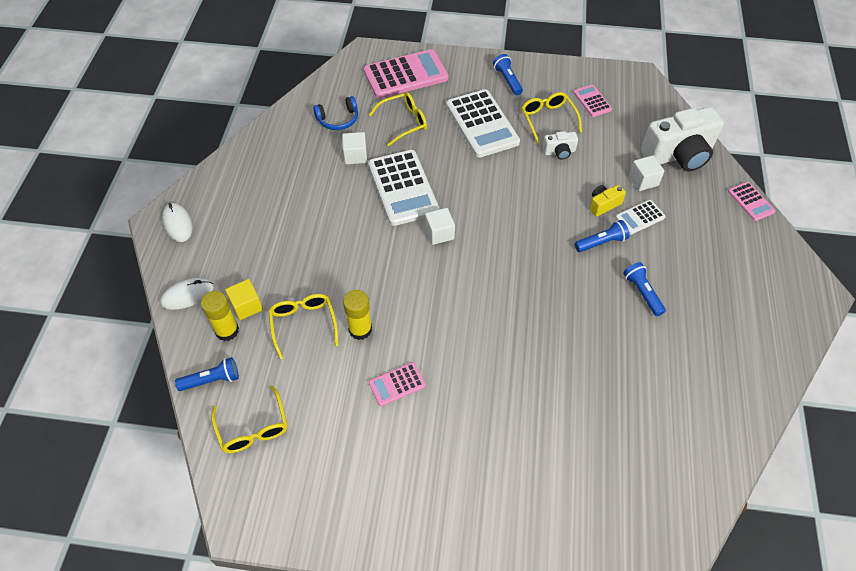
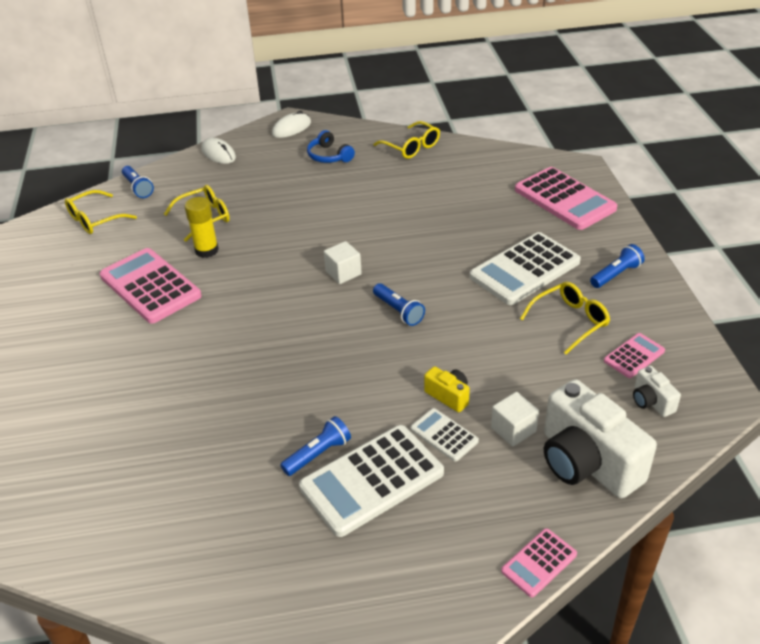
camera: 75 degrees right, 15 degrees down
yellow glue stick [201,291,239,341] -> none
yellow cube [225,279,263,320] -> none
blue headphones [313,96,358,130] -> blue headphones moved to [307,130,355,163]
white cube [342,132,367,165] -> none
white calculator [368,150,439,226] -> white calculator moved to [299,425,444,537]
yellow glasses [369,92,427,146] -> yellow glasses moved to [374,121,440,159]
pink calculator [369,362,426,406] -> pink calculator [99,248,202,324], size x2.00
white camera [543,131,578,160] -> white camera moved to [633,366,681,417]
blue flashlight [575,220,629,252] -> blue flashlight moved to [373,283,425,326]

